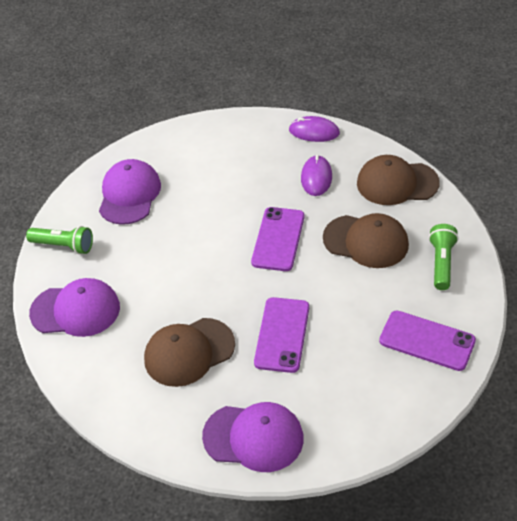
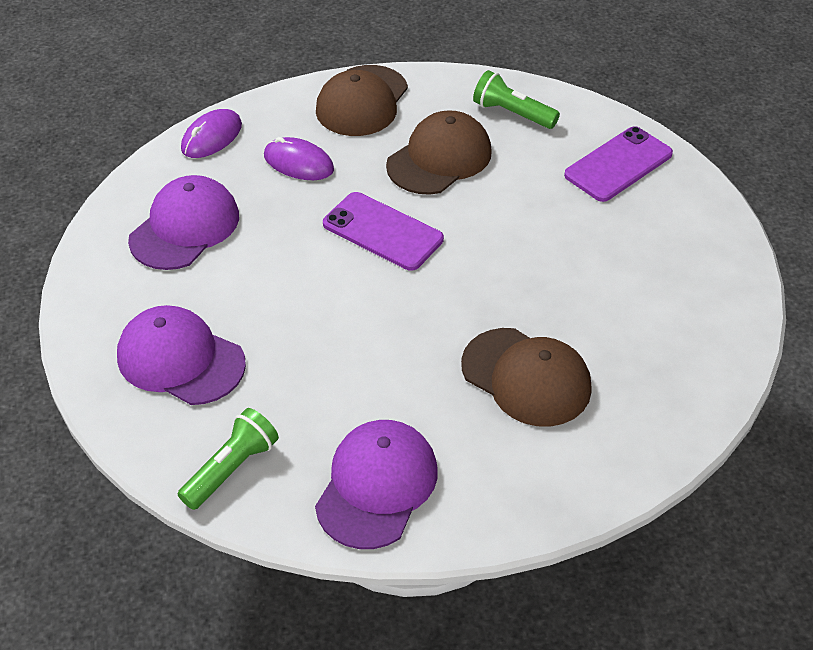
camera: 70 degrees left, 0 degrees up
brown cap [144,318,235,387] -> brown cap turned 45 degrees counterclockwise [461,328,592,427]
purple cap [202,402,304,472] -> purple cap moved to [128,175,239,270]
purple phone [254,297,309,373] -> none

